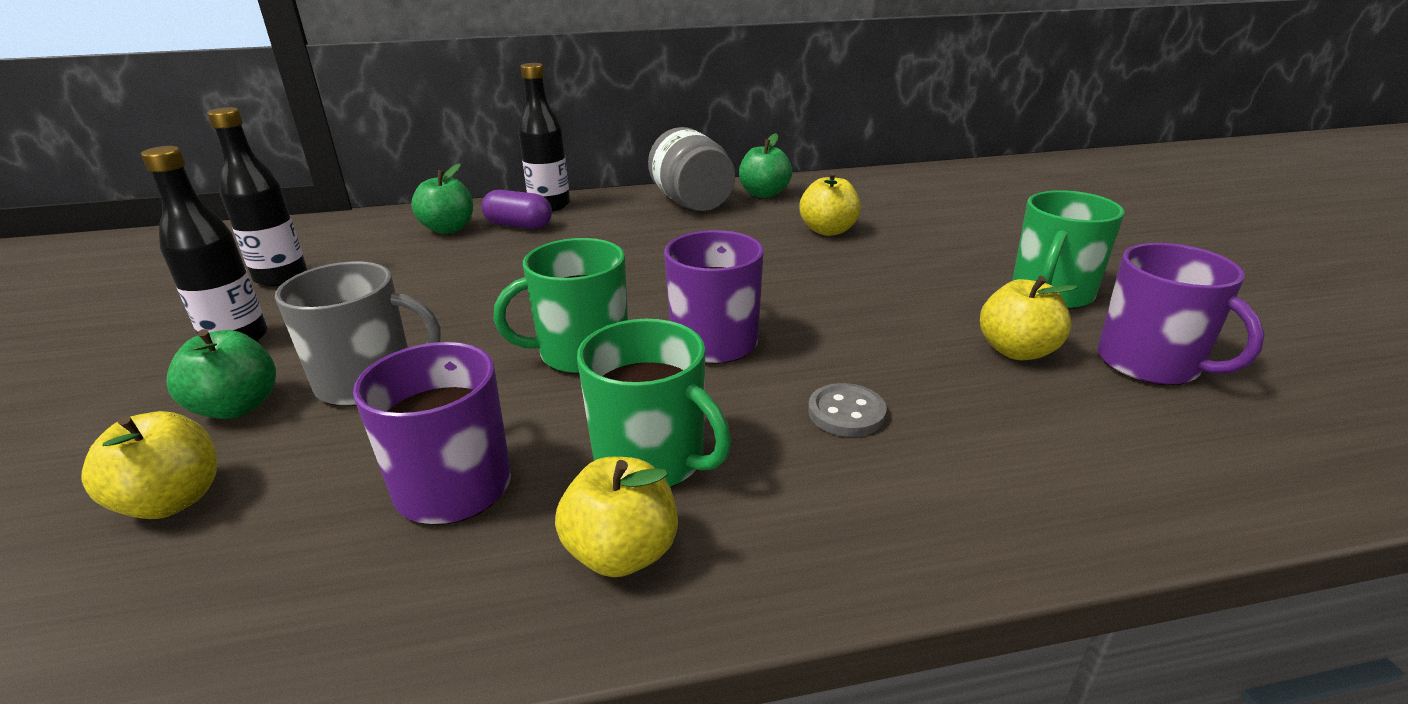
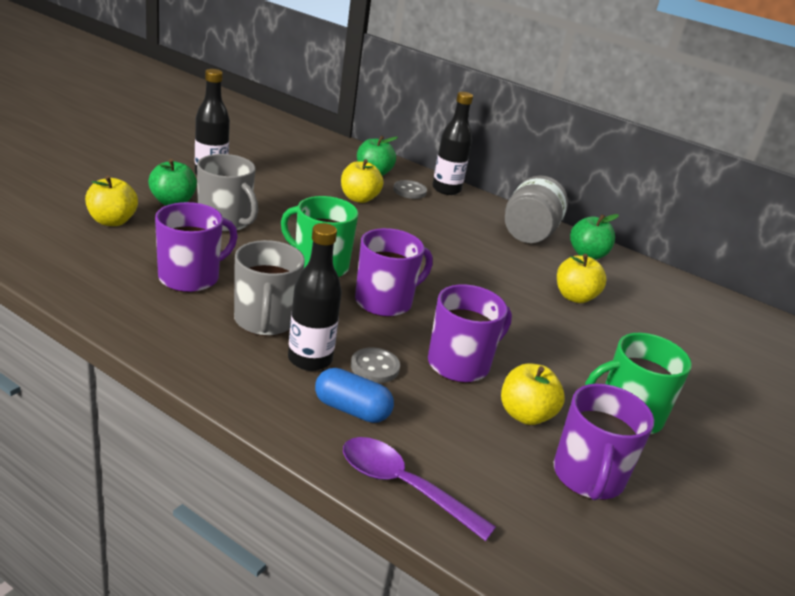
camera: 40 degrees right, 0 degrees up
black bottle [207,107,307,286] -> black bottle moved to [288,223,342,371]
purple capsule [481,190,552,229] -> grey button [393,180,427,199]
yellow apple [555,457,678,577] -> yellow apple moved to [341,159,383,203]
green mug [577,319,731,487] -> grey mug [234,240,305,336]
none -> blue capsule [315,368,394,423]
none -> purple spoon [343,437,496,541]
none -> purple mug [428,284,512,383]

